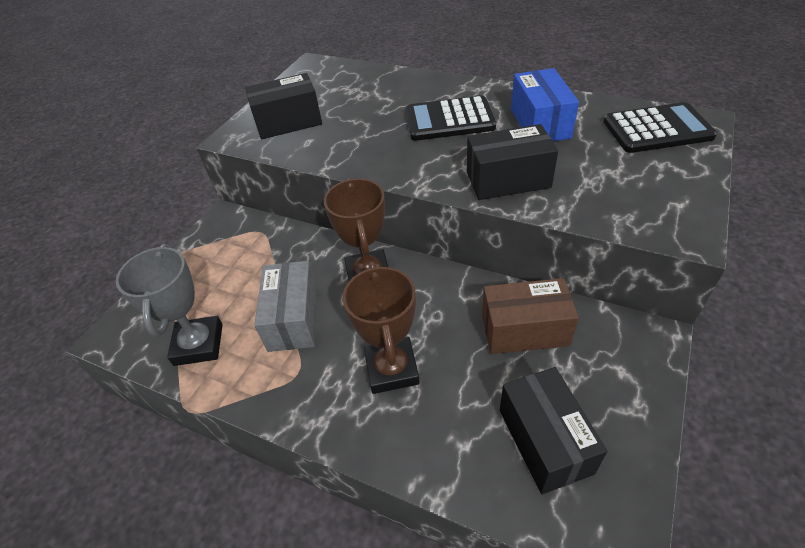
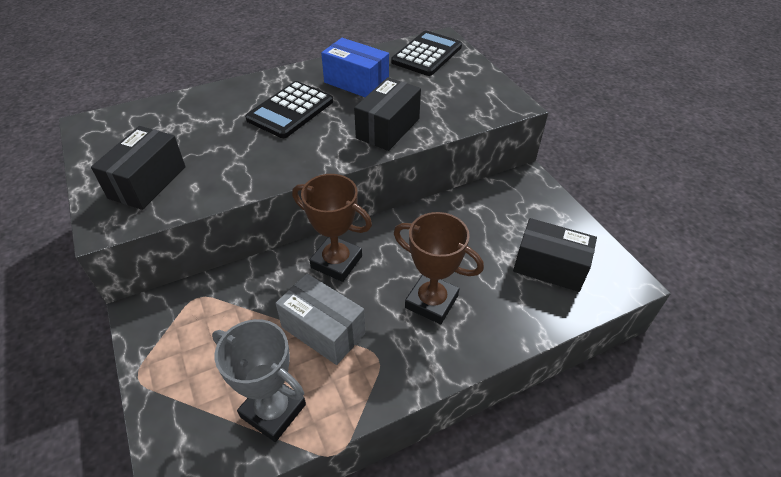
camera: 55 degrees left, 0 degrees up
brown box [482,278,579,354] -> none

